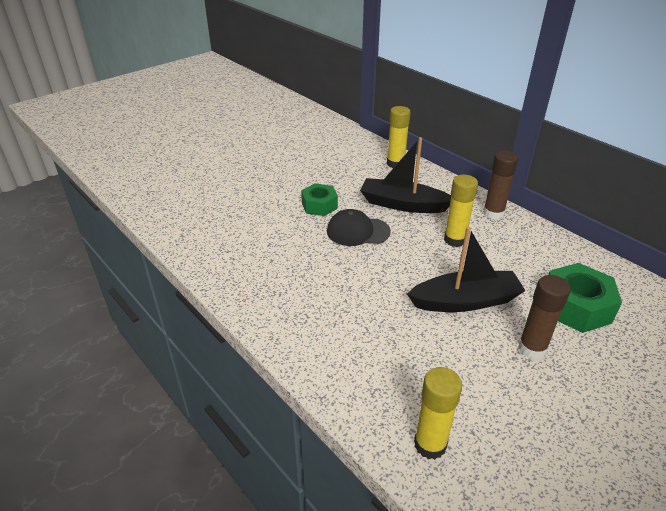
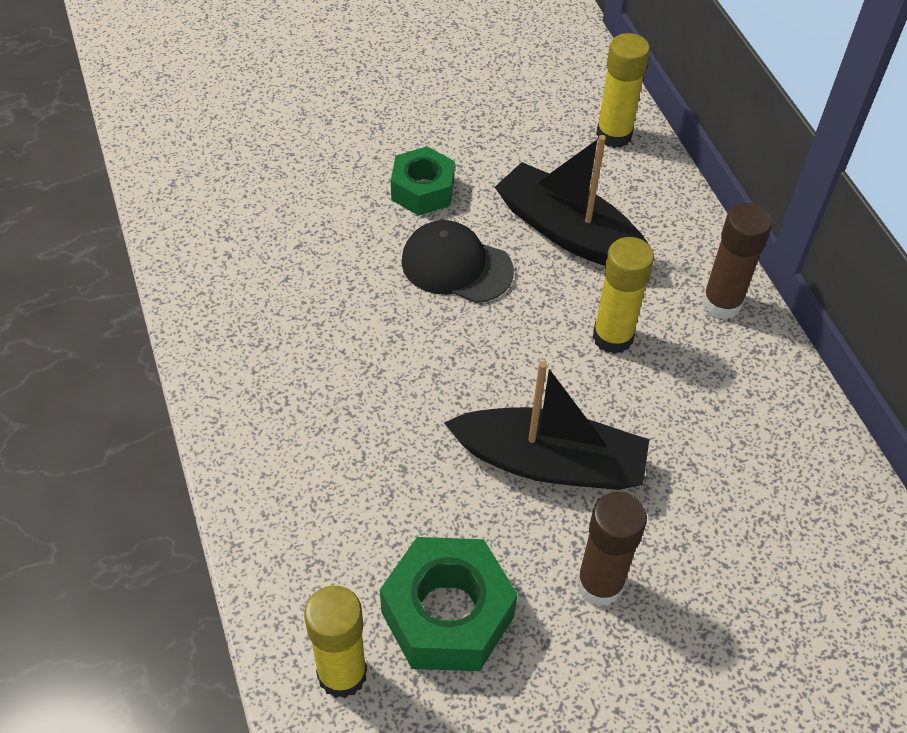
camera: 20 degrees right, 15 degrees up
green nut [548,263,622,333] -> green nut moved to [380,537,518,671]

